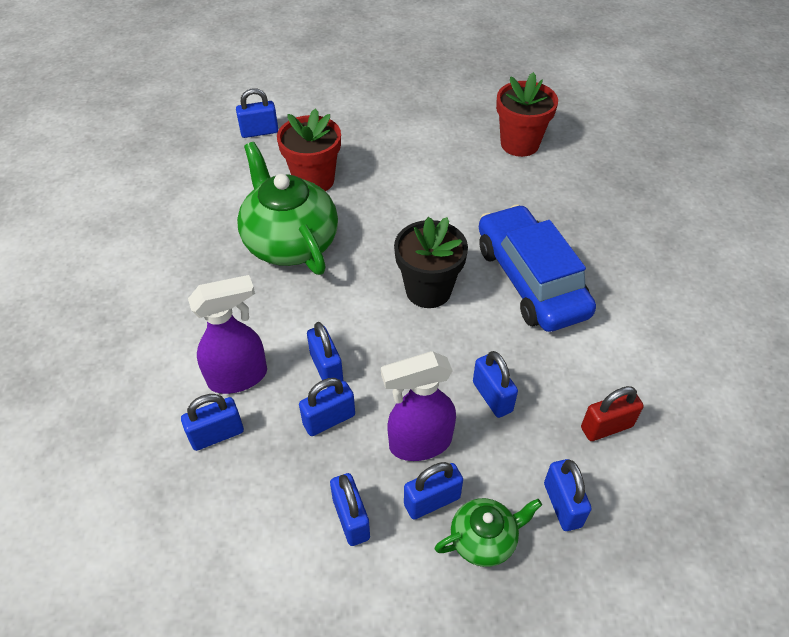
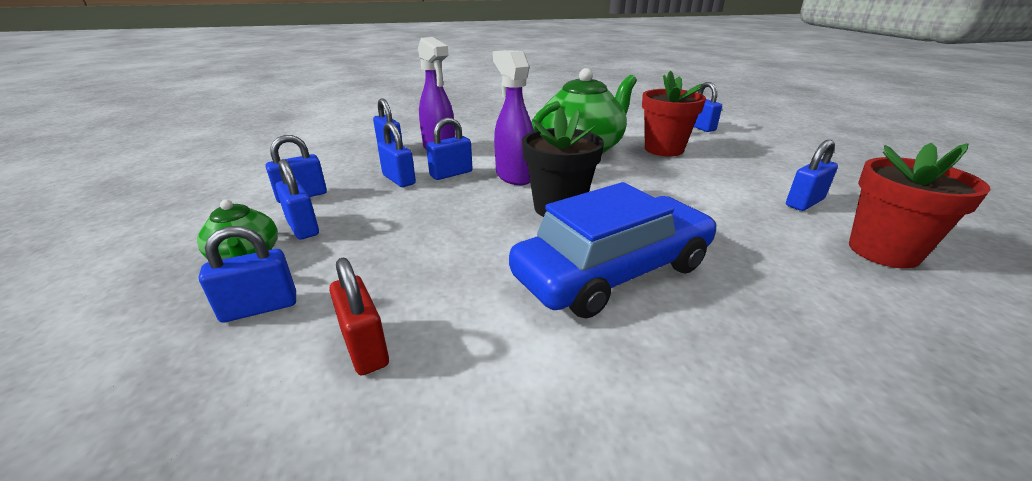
camera: 80 degrees right, 20 degrees down
purple spray bottle [381,351,456,461] -> purple spray bottle moved to [493,50,534,185]
blue padlock [473,351,518,418] -> blue padlock moved to [786,140,838,211]

